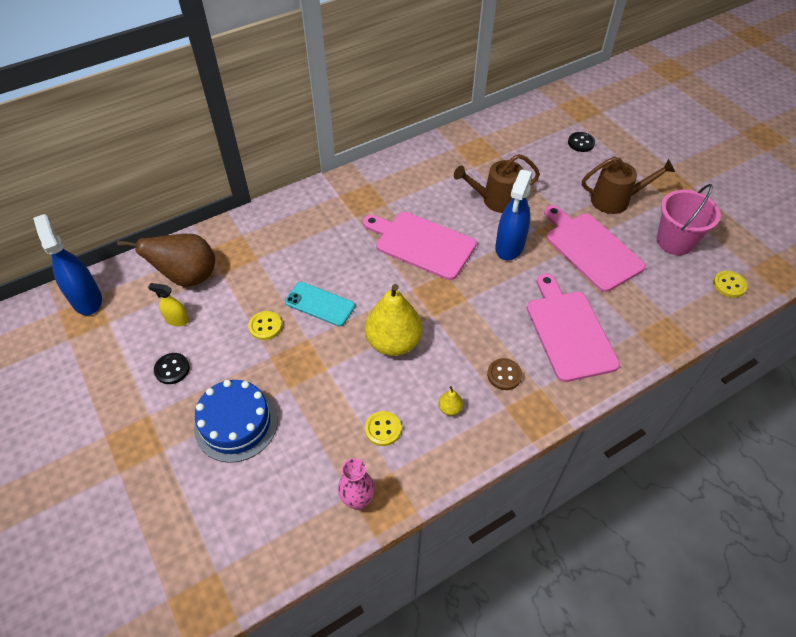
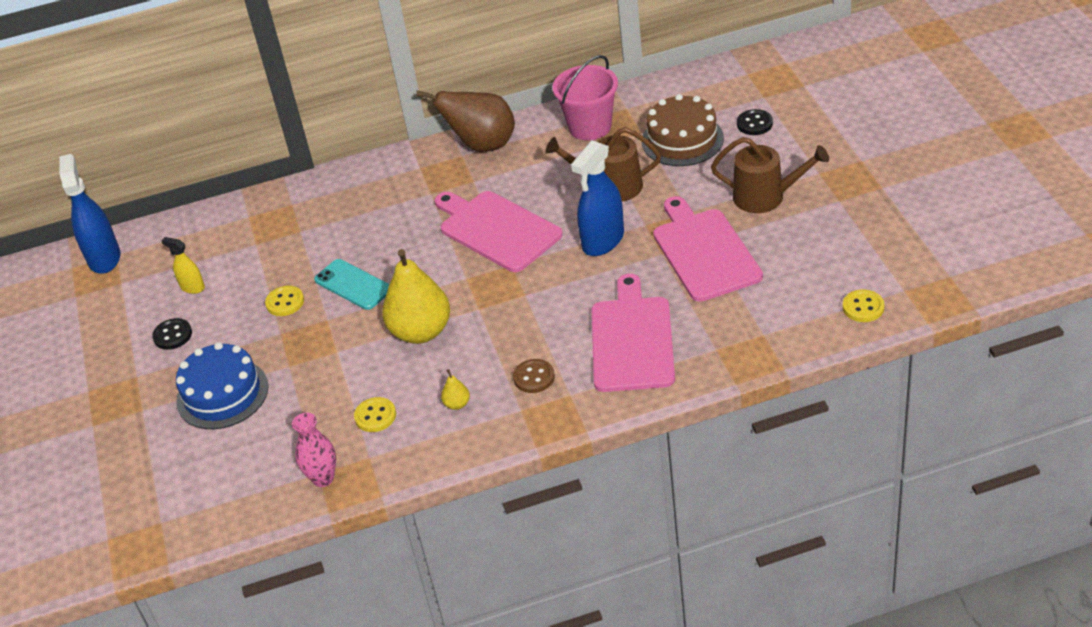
camera: 20 degrees right, 10 degrees down
brown pear [117,234,215,287] -> brown pear moved to [416,90,515,152]
pink bucket [657,184,721,255] -> pink bucket moved to [552,55,618,140]
none -> brown cake [642,94,724,166]

